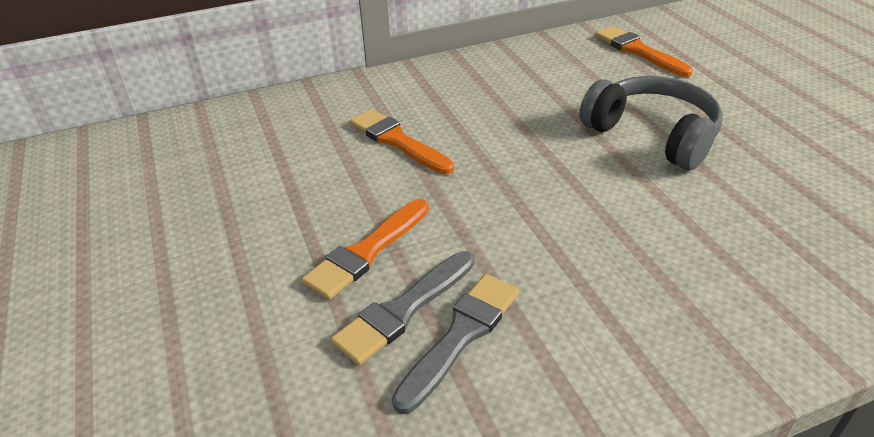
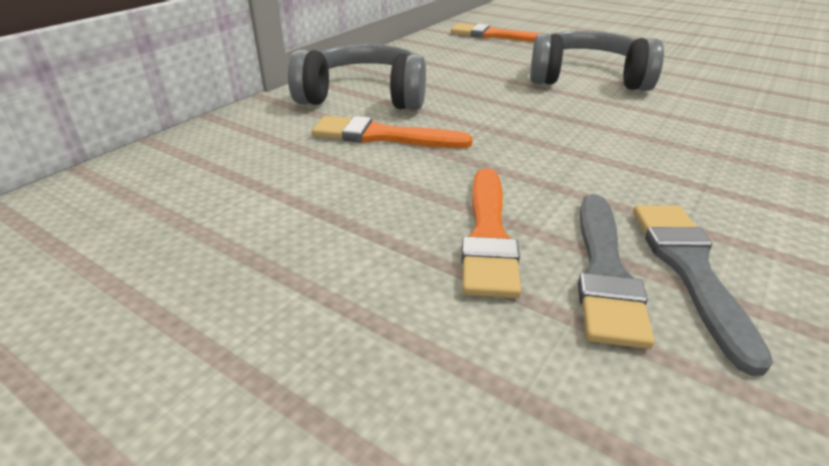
camera: 35 degrees left, 5 degrees down
none -> grey headphones [288,44,426,110]

